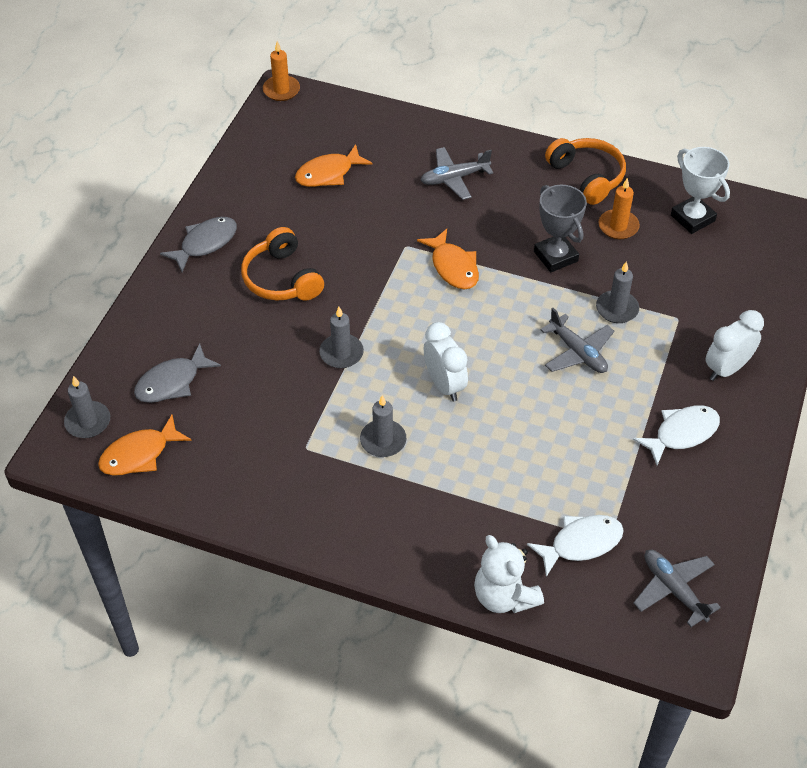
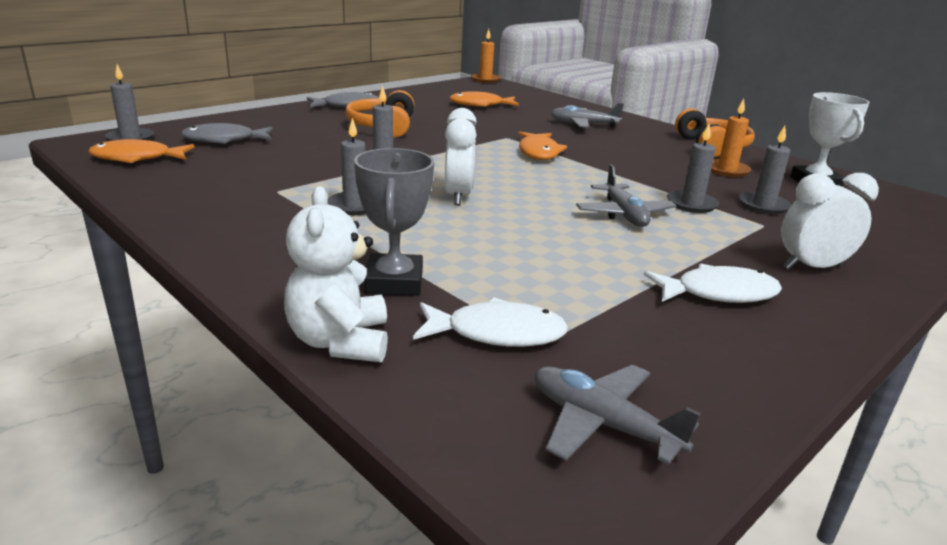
camera: 25 degrees right, 25 degrees down
grey trophy [534,185,587,272] -> grey trophy moved to [354,148,434,296]
grey plane [633,550,721,627] -> grey plane turned 45 degrees counterclockwise [534,365,701,465]
none -> grey candle [739,126,791,214]

